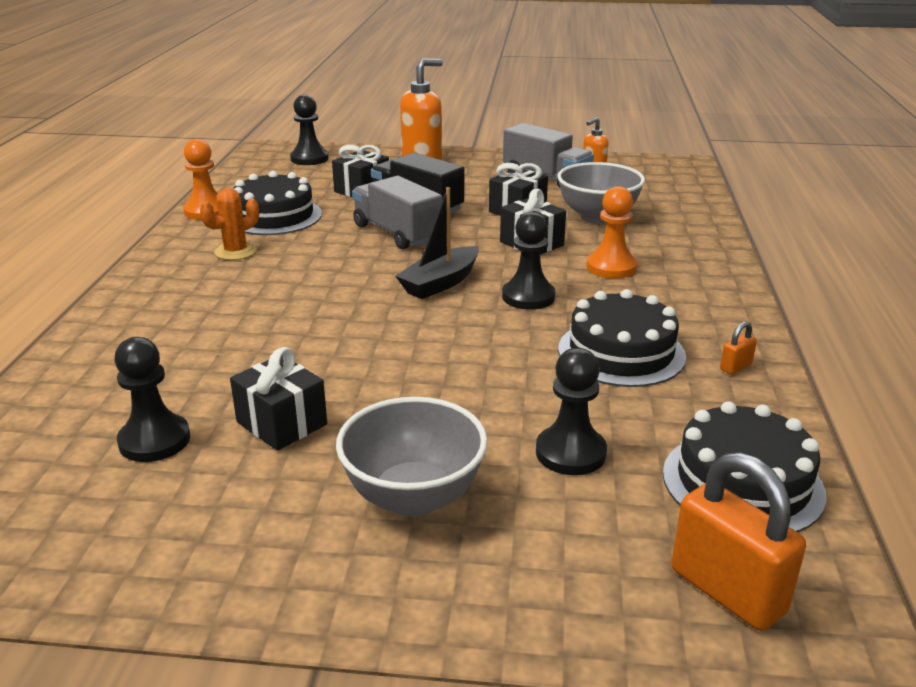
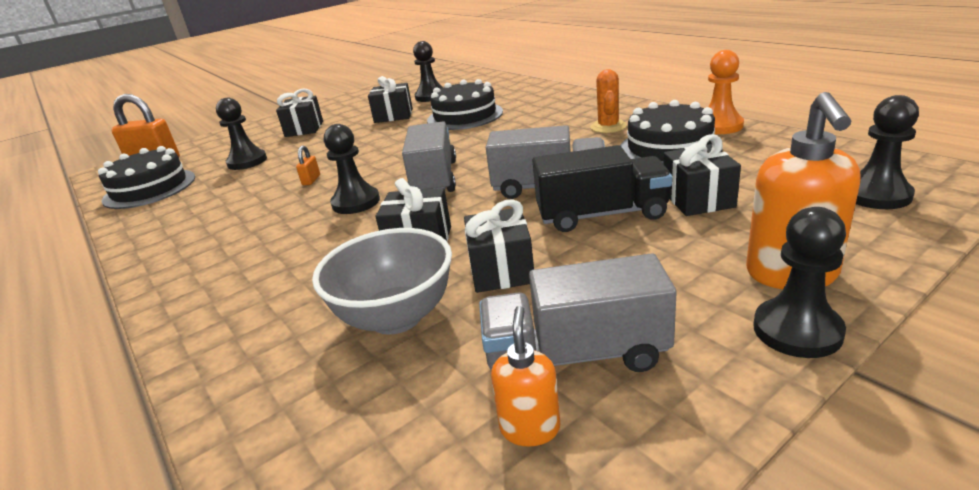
camera: 140 degrees right, 0 degrees up
grey bowl [336,397,488,516] -> black gift [276,89,323,137]
black boat [396,187,479,299] -> grey truck [402,121,456,192]
black cake [558,289,686,387] -> black cake moved to [427,79,503,130]
orange pawn [587,186,637,278] -> none
orange padlock [720,321,757,375] -> orange padlock moved to [296,145,320,185]
none -> black pawn [753,207,846,358]

